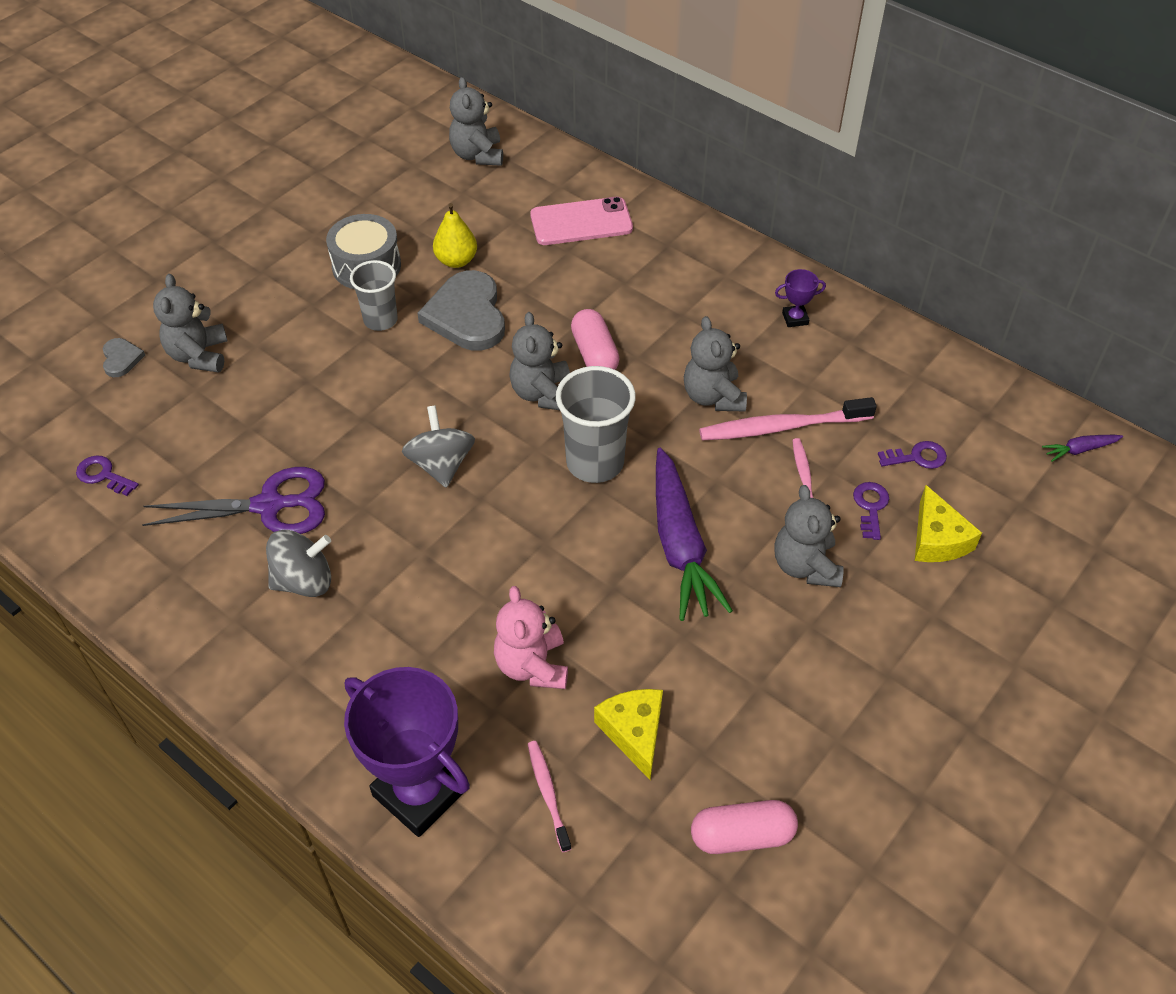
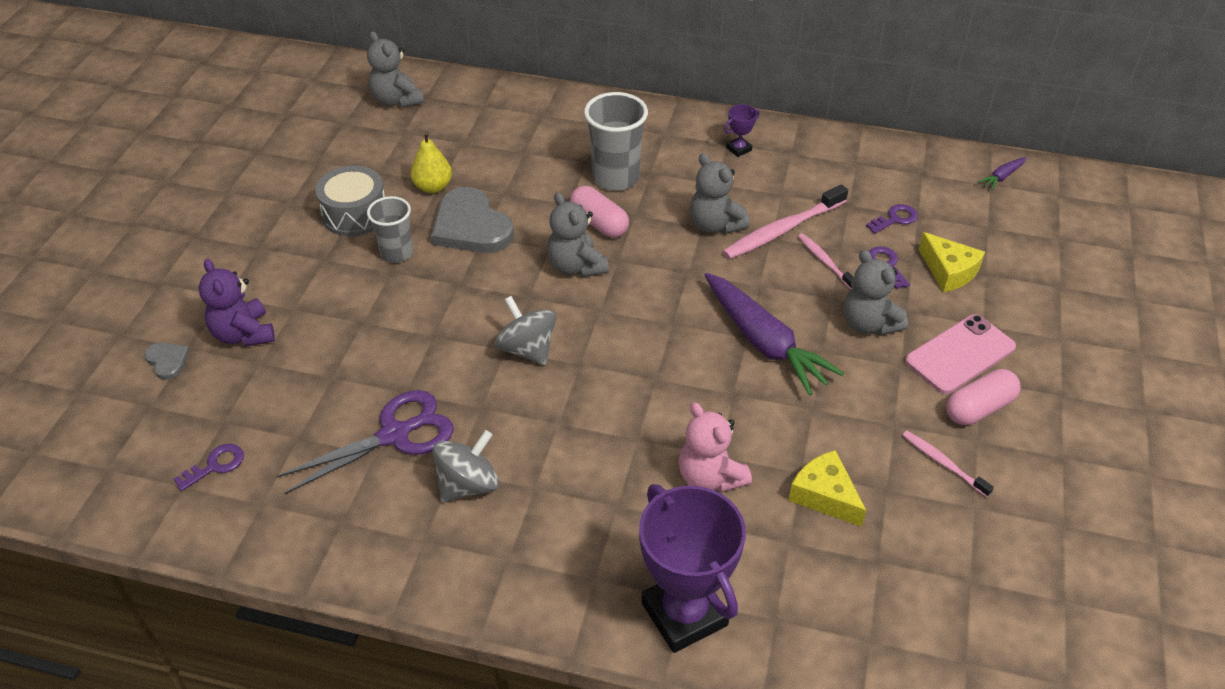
camera: 25 degrees left, 5 degrees down
purple key [76,455,139,496] -> purple key turned 135 degrees clockwise [174,444,244,491]
grey teddy bear [153,274,228,373] -> purple teddy bear [199,259,275,347]
purple trophy [344,667,470,837] -> purple trophy turned 45 degrees clockwise [639,484,746,653]
pink toothbrush [528,741,571,852] -> pink toothbrush moved to [902,431,994,497]
pink phone [530,197,633,245] -> pink phone moved to [905,314,1016,394]
grey cup [556,366,636,483] -> grey cup moved to [584,92,648,191]
pink capsule [691,800,798,854] -> pink capsule moved to [947,369,1021,425]

